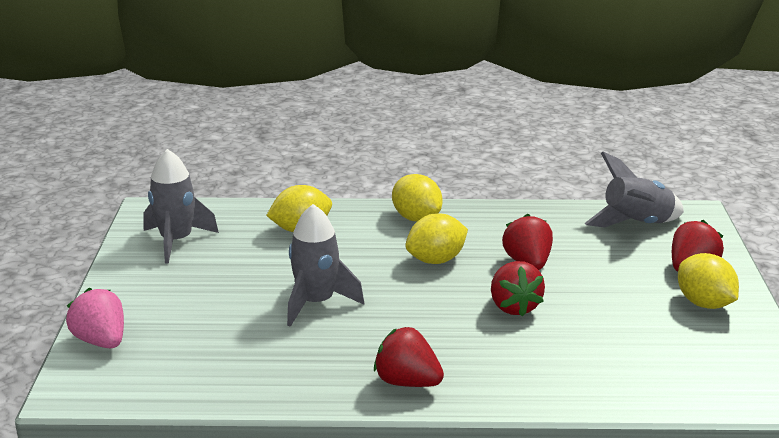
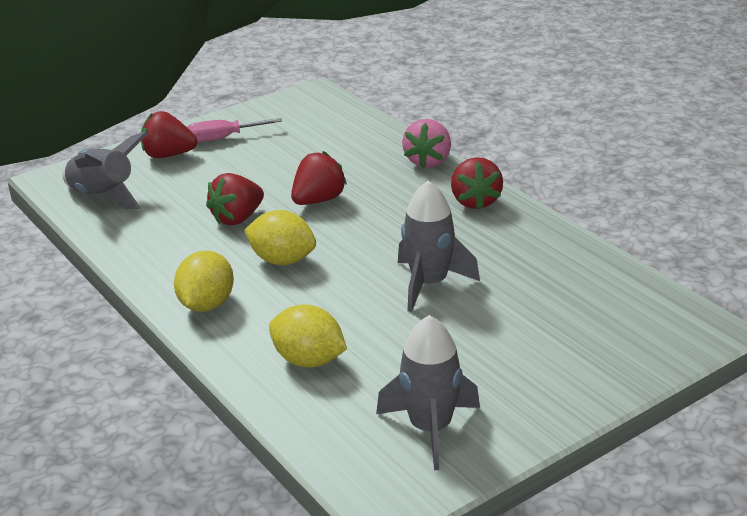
camera: 125 degrees left, 5 degrees up
pink strawberry [66,288,124,348] -> pink strawberry moved to [402,119,451,168]
yellow lemon [678,253,739,309] -> pink screwdriver [187,118,282,143]

